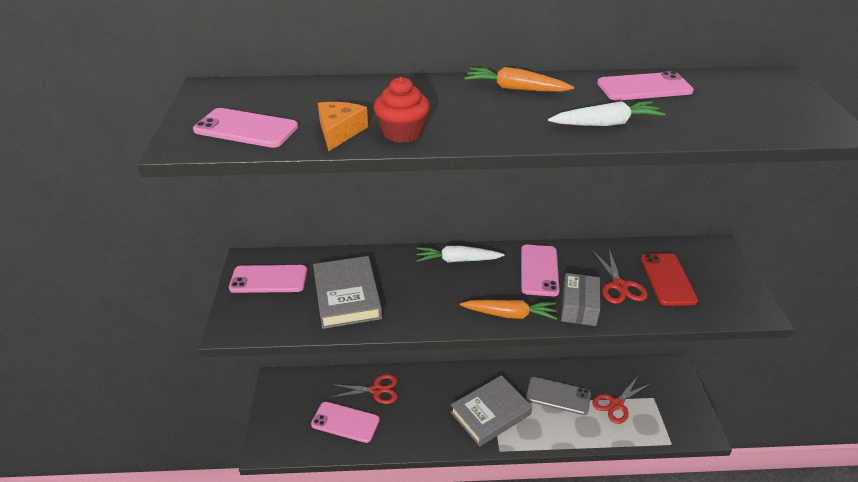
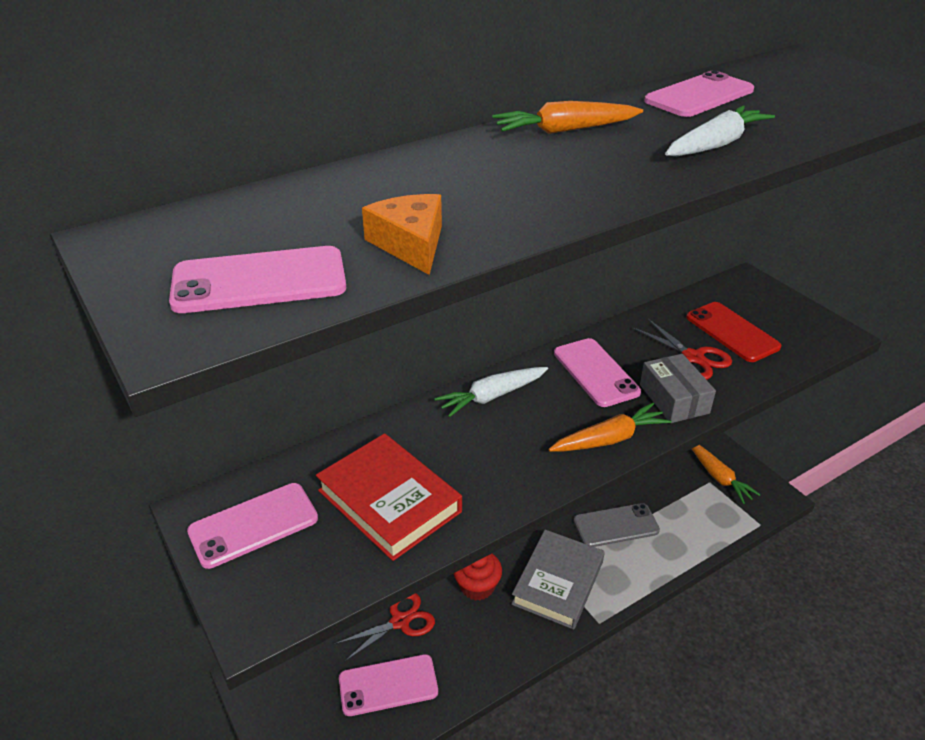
camera: 30 degrees left, 0 degrees up
grey book [313,256,382,329] -> red book [316,433,462,561]
red cupcake [374,77,430,143] -> red cupcake moved to [454,554,502,601]
red scissors [593,376,651,424] -> none
none -> orange carrot [692,445,761,504]

